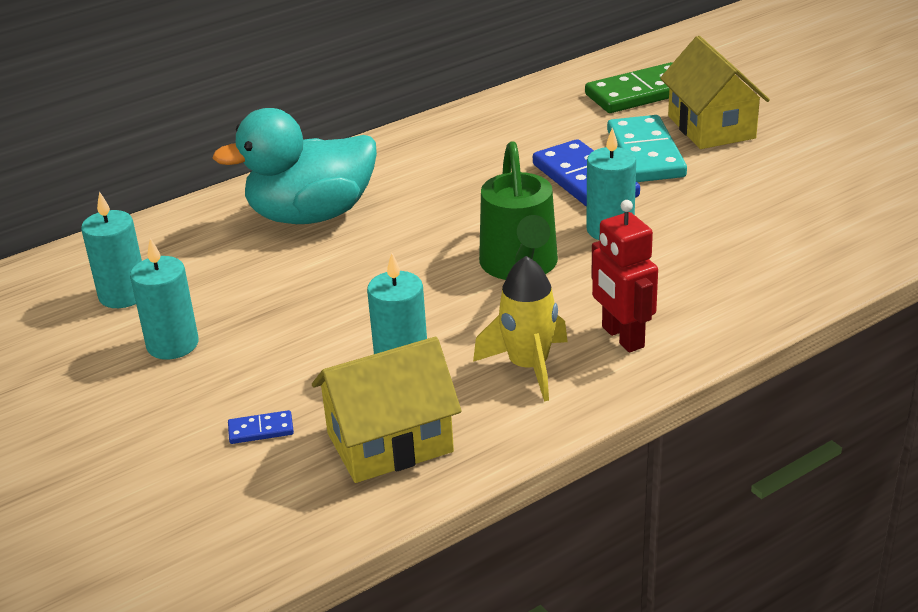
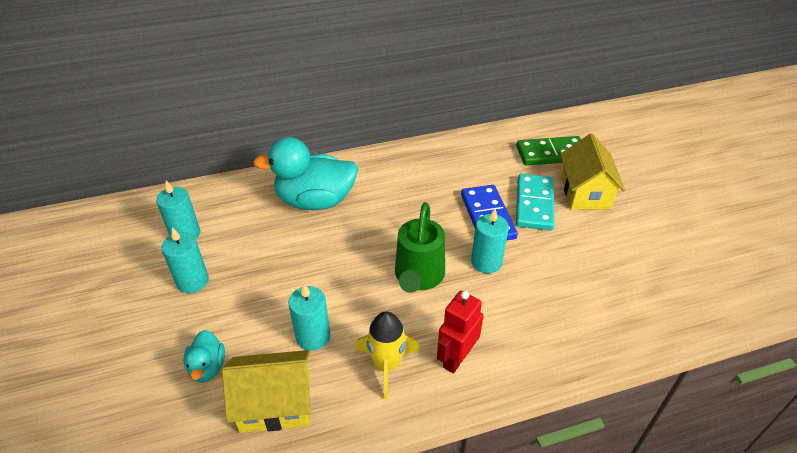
camera: 15 degrees right, 10 degrees up
blue domino [228,410,294,444] -> turquoise duck [183,330,225,382]
red robot [591,200,658,353] -> red robot turned 45 degrees clockwise [437,291,483,373]

